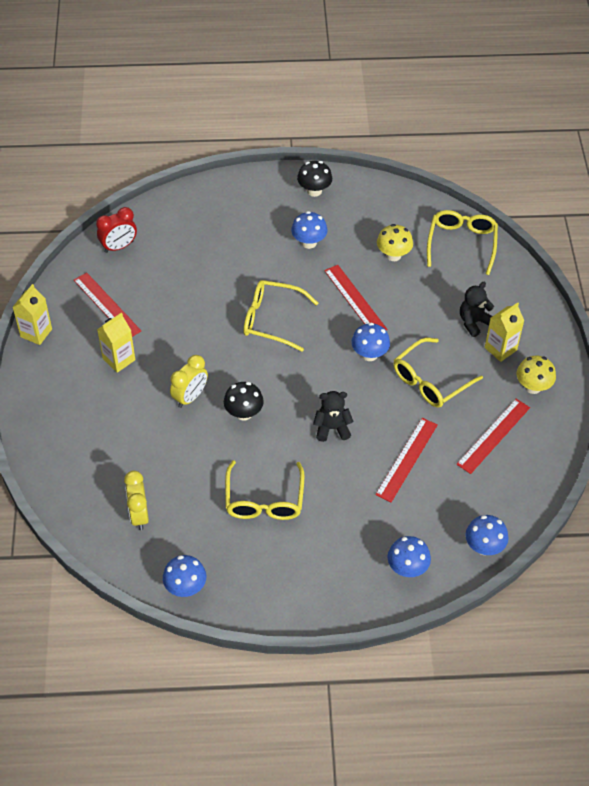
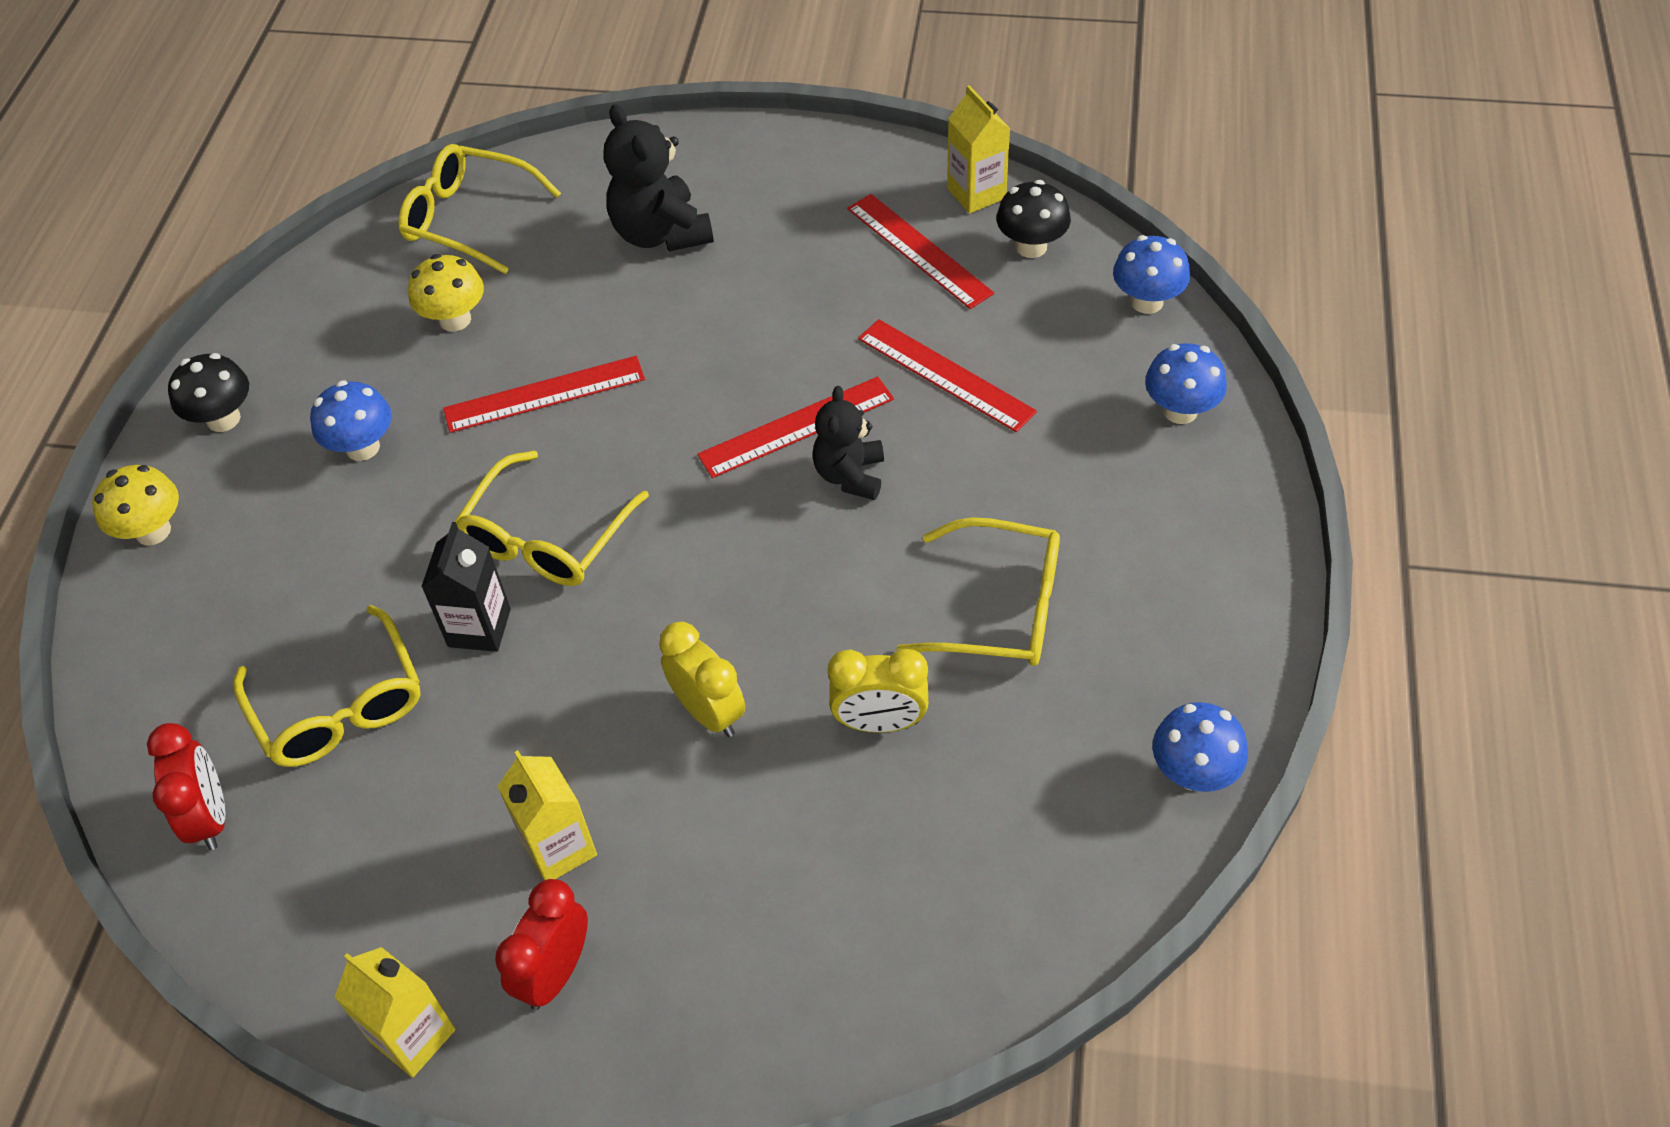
camera: 75 degrees left, 0 degrees up
red ruler [74,272,141,337] -> red ruler moved to [697,376,894,478]
yellow clock [124,471,149,530] -> yellow clock moved to [828,649,928,733]
black mushroom [224,382,264,420] -> black mushroom moved to [996,180,1071,258]
blue mushroom [351,323,390,361] -> none
yellow glasses [393,338,483,408] -> yellow glasses moved to [233,605,421,767]
black teddy bear [460,282,494,337] -> black teddy bear [604,104,714,252], size x1.52
yellow carton [485,303,524,362] -> yellow carton moved to [947,85,1010,214]
yellow mushroom [517,356,556,394] -> yellow mushroom moved to [92,465,179,545]
none -> black carton [421,522,511,652]
none -> red clock [495,879,588,1010]

